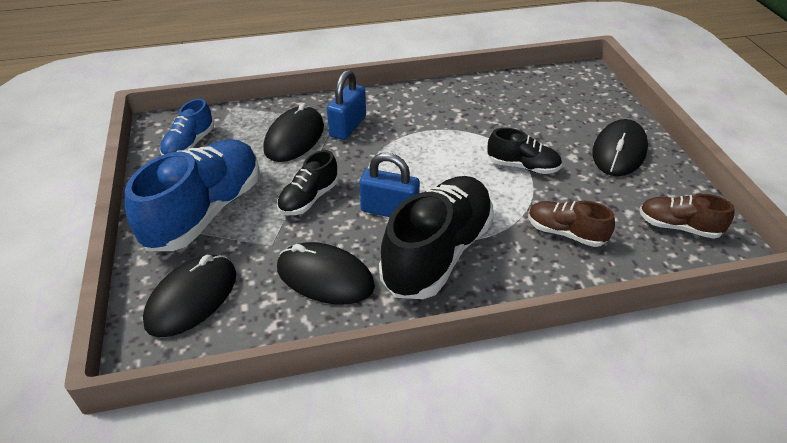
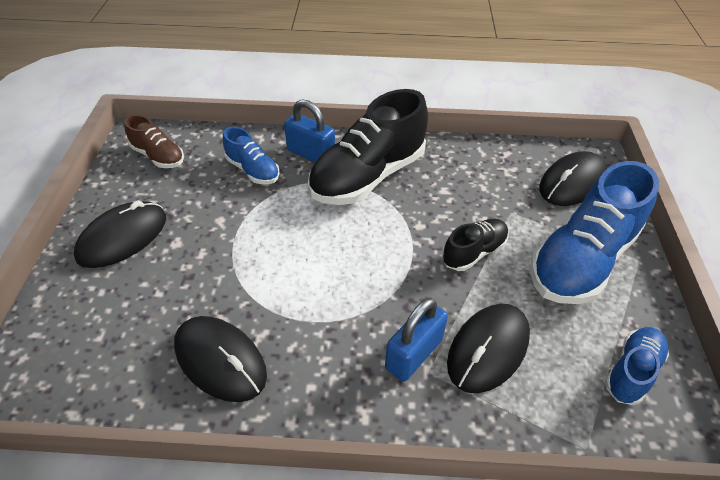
camera: 165 degrees left, 5 degrees up
black mouse [277,242,375,304] -> black mouse moved to [174,316,267,402]
blue padlock [359,153,420,217] -> blue padlock moved to [284,99,335,162]
black shoe [487,128,562,174] -> none
brown shoe [528,201,615,247] -> blue shoe [223,127,280,184]

